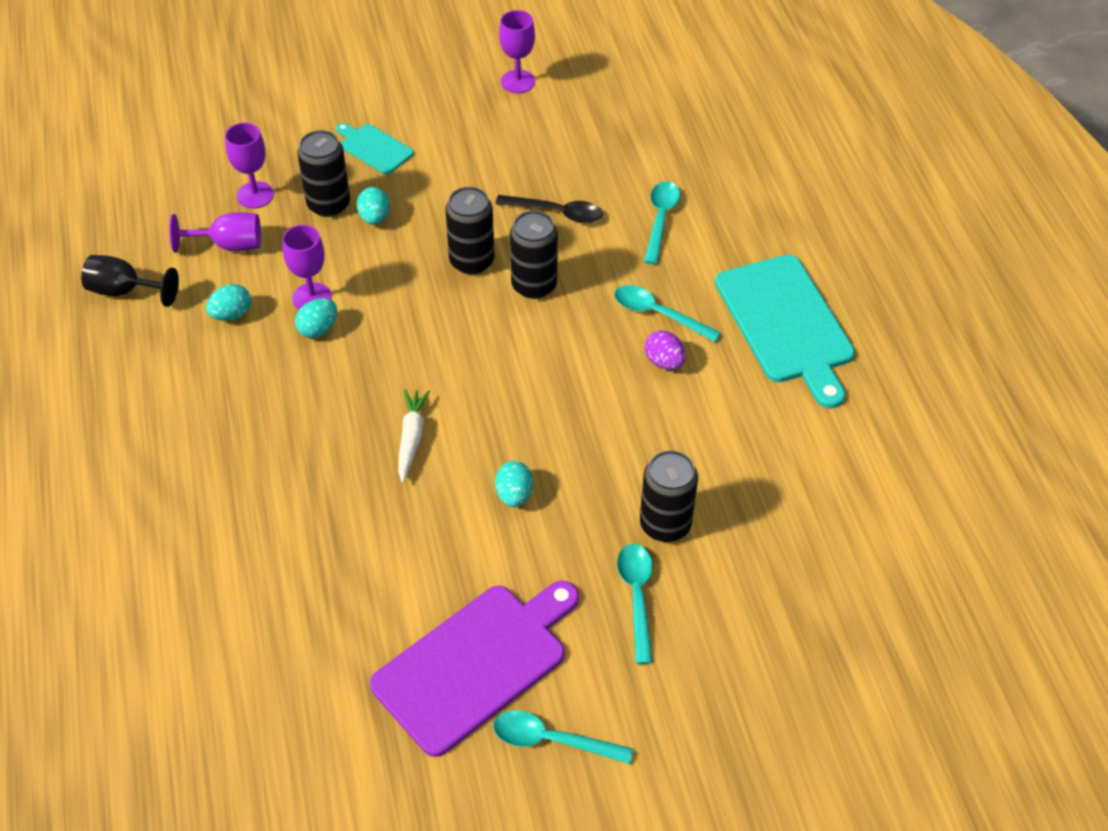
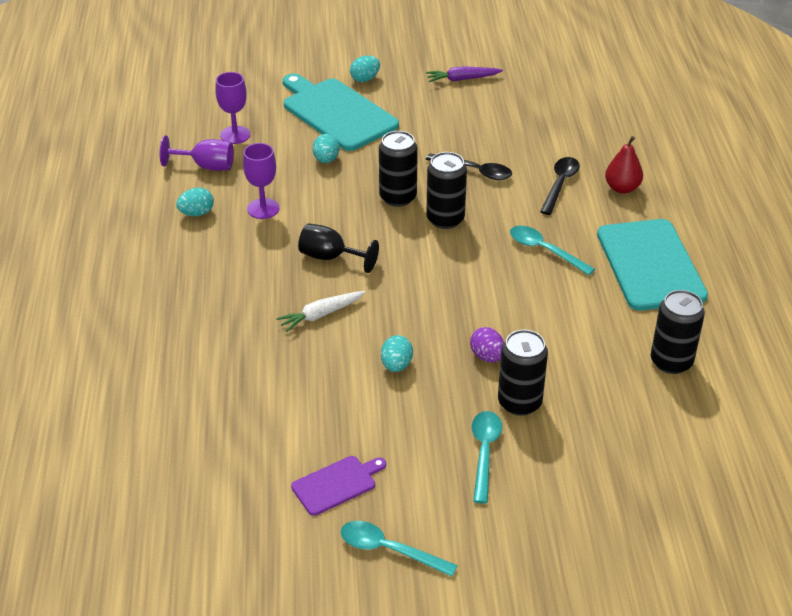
camera: 10 degrees right, 10 degrees down
black goblet [81,255,179,307] -> black goblet moved to [298,223,379,273]
turquoise egg [295,298,337,338] -> turquoise egg moved to [350,56,380,82]
black can [297,130,350,217] -> black can moved to [651,290,705,374]
turquoise cutting board [336,123,414,174] -> turquoise cutting board [283,73,399,151], size x2.01
purple cutting board [370,581,579,757] -> purple cutting board [291,456,386,516], size x0.50
white carrot [398,389,430,483] -> white carrot turned 135 degrees counterclockwise [276,291,365,332]
purple goblet [499,10,535,93] -> purple carrot [426,66,503,82]
turquoise spoon [644,182,680,264] -> black spoon [540,157,580,215]
purple egg [645,330,686,370] -> purple egg moved to [470,327,504,362]
none -> red pear [605,136,643,194]

